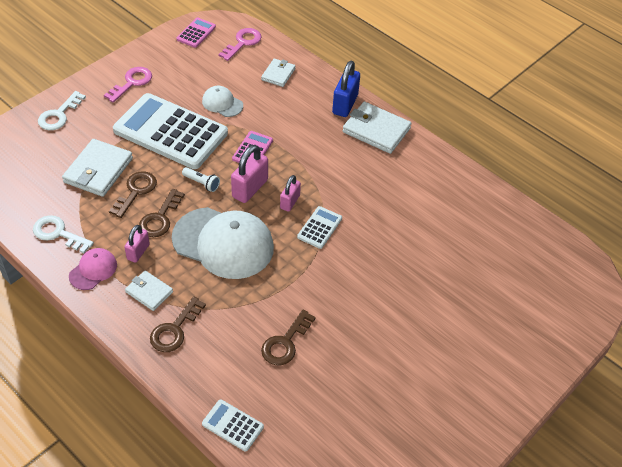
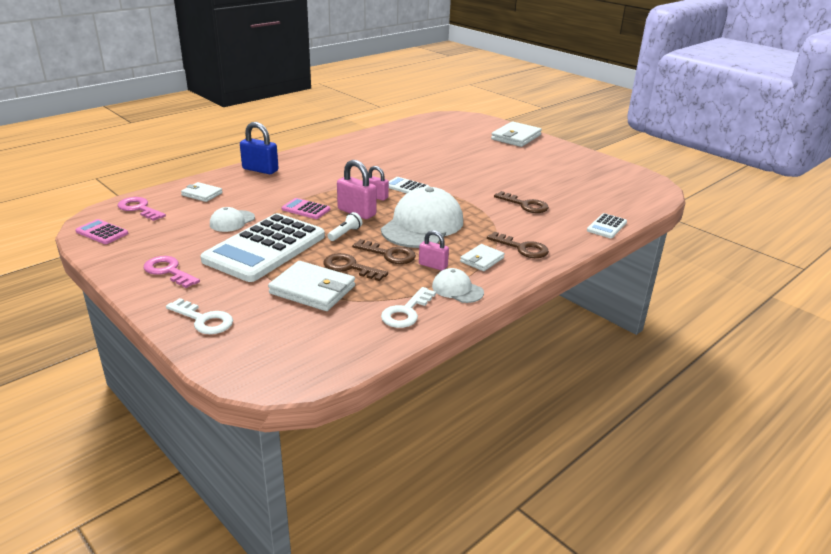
camera: 85 degrees left, 20 degrees down
pink cap [69,248,117,290] -> white cap [432,268,484,303]
white wallet [343,102,411,154] -> white wallet moved to [491,121,542,147]

